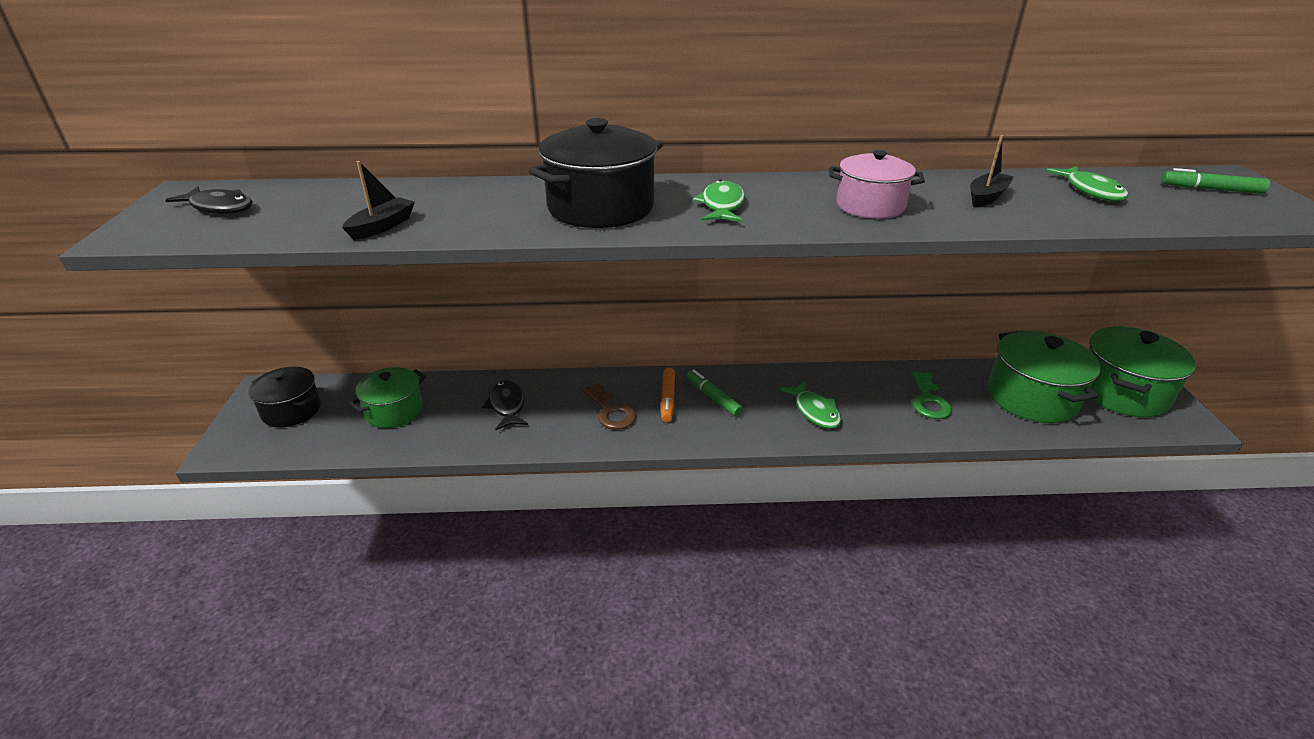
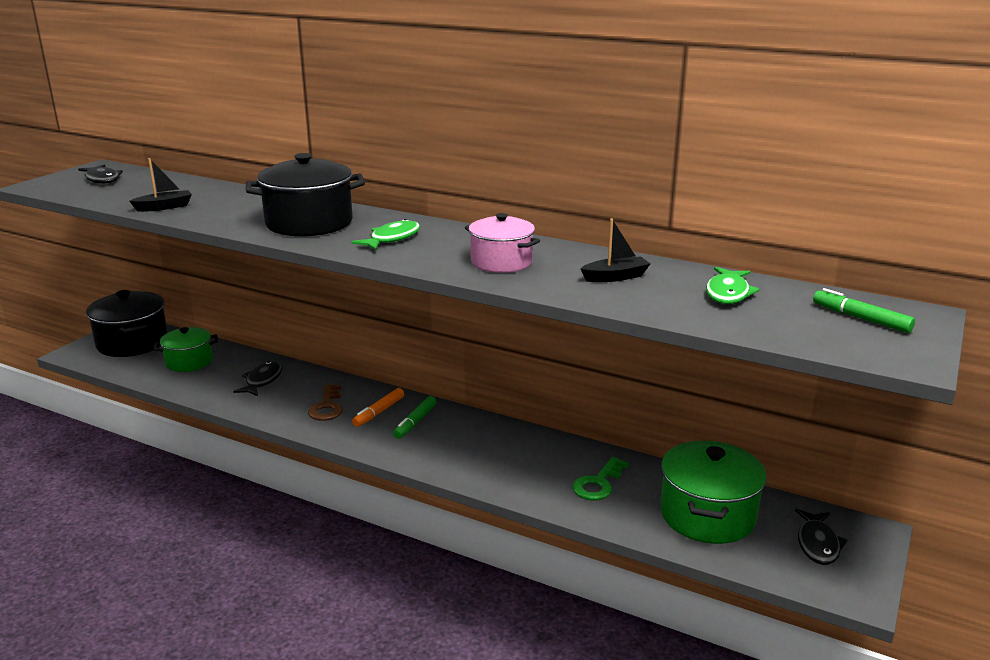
camera: 30 degrees right, 10 degrees down
black pot [249,366,321,427] -> black pot [86,290,168,357], size x1.56
green marker [687,370,743,417] -> green marker turned 150 degrees counterclockwise [393,396,436,439]
green fish [780,381,841,429] -> none
green pot [1088,326,1196,417] -> black fish [795,509,848,565]

